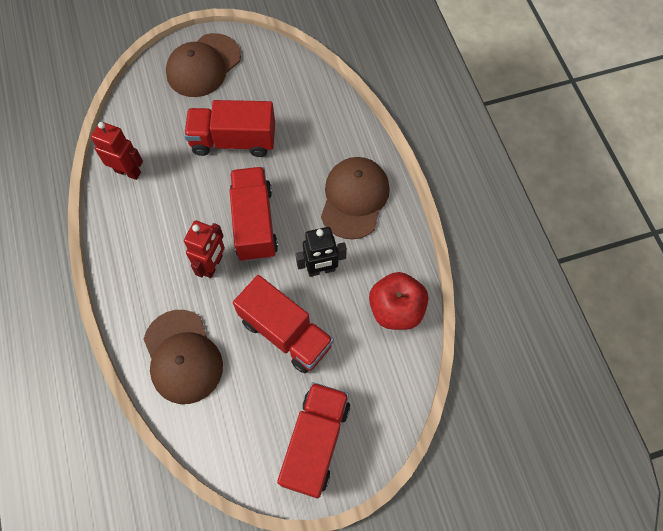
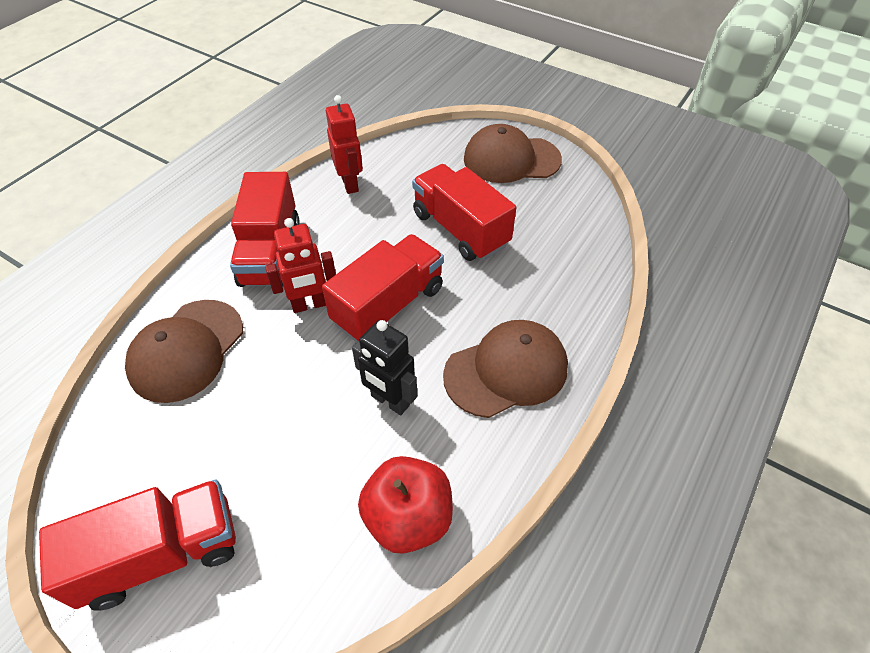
camera: 50 degrees right, 15 degrees down
red truck [233,275,334,374] -> red truck moved to [230,172,299,287]

